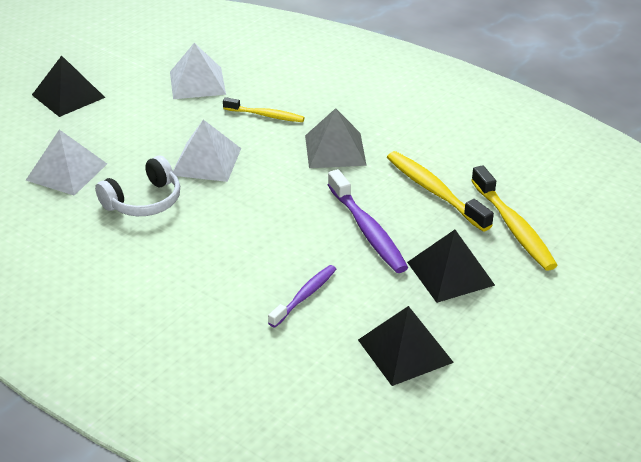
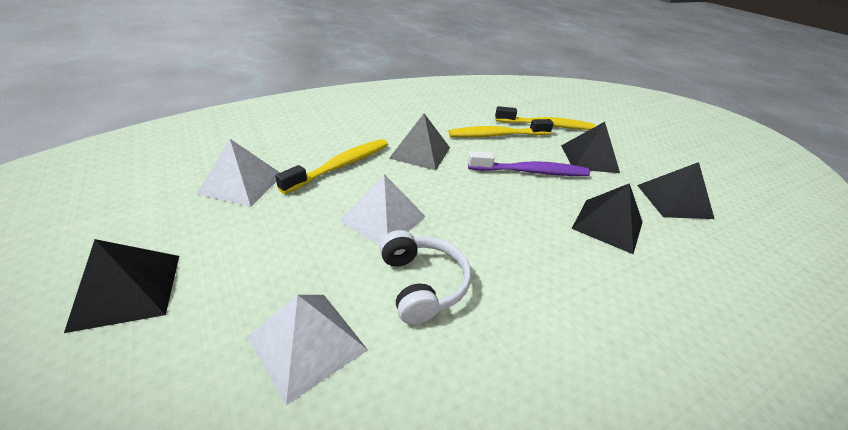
camera: 70 degrees left, 0 degrees up
yellow toothbrush [223,97,305,122] -> yellow toothbrush [275,139,388,194], size x1.59
purple toothbrush [268,265,337,328] -> black pyramid [572,183,643,254]

